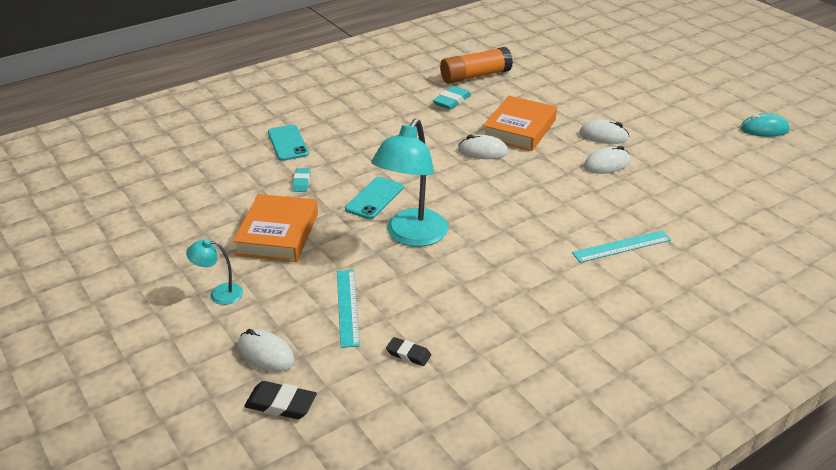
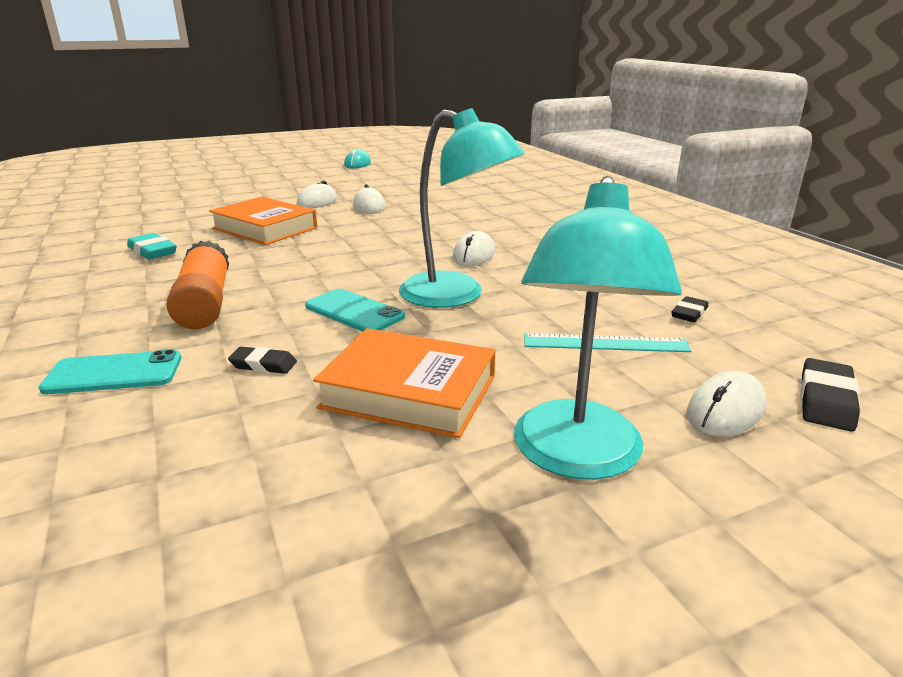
camera: 80 degrees left, 10 degrees down
turquoise lamp [186,239,243,305] -> turquoise lamp [514,176,682,480], size x2.09
turquoise eraser [292,168,311,192] -> black eraser [228,347,297,374]
orange glue stick [440,47,513,84] -> orange glue stick moved to [166,241,229,329]
white mouse [458,135,508,159] -> white mouse moved to [453,231,495,266]
turquoise ruler [572,230,671,263] -> none

